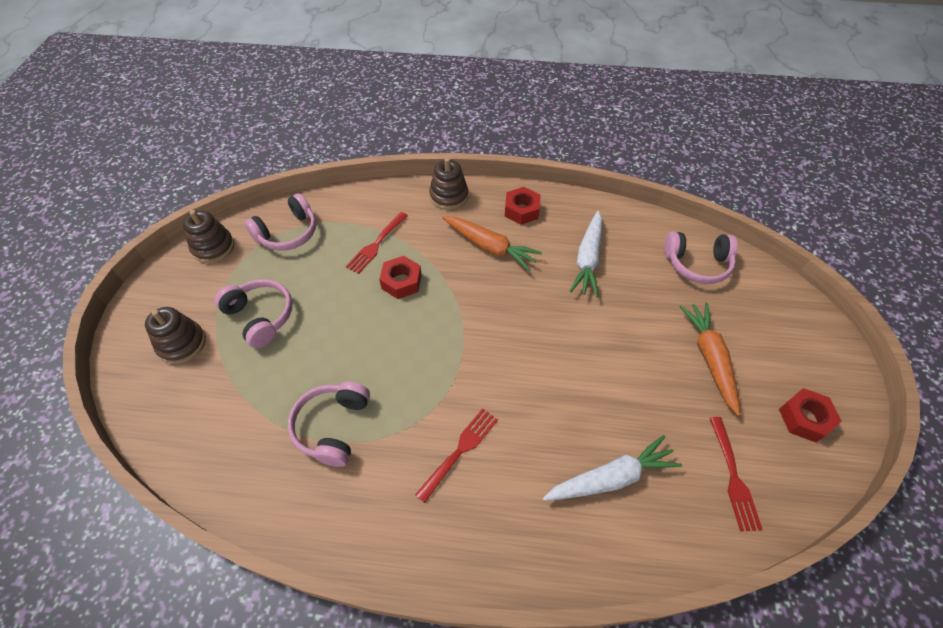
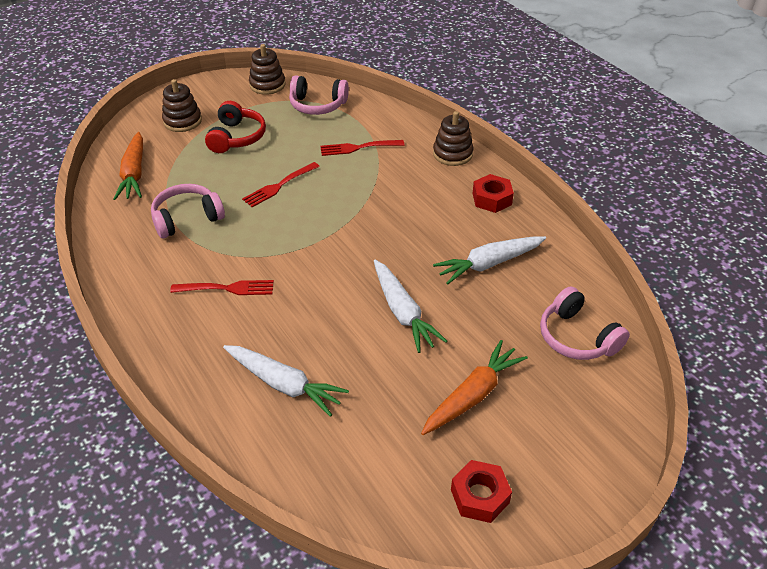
camera: 50 degrees right, 10 degrees down
pink headphones [215,279,293,348] -> red headphones [205,101,266,153]
red nut [379,256,422,299] -> none
orange carrot [442,216,542,271] -> orange carrot moved to [114,132,143,200]
red fork [710,417,763,532] -> red fork moved to [242,162,320,207]
none -> white carrot [374,260,447,353]

